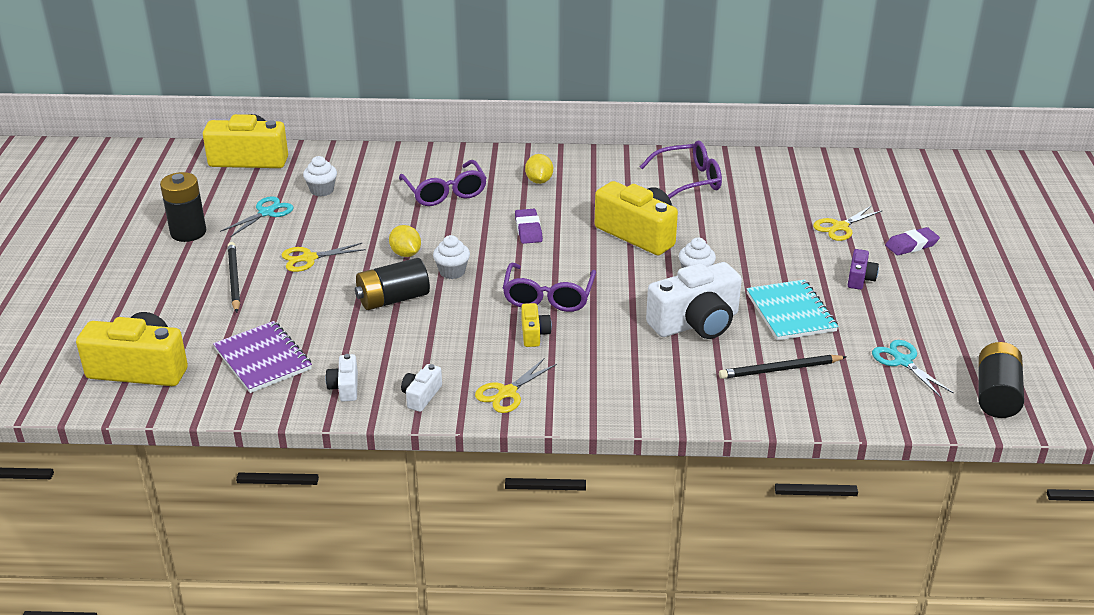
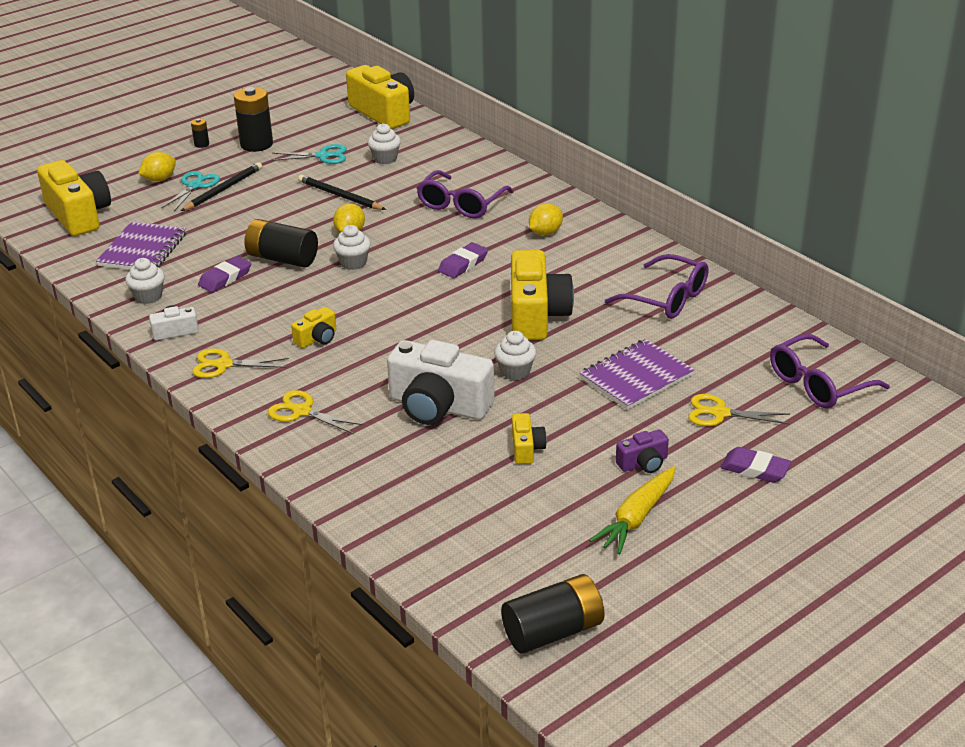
camera: 50 degrees right, 0 degrees up
yellow scissors [282,243,366,272] -> yellow scissors moved to [268,390,364,434]
white camera [326,354,358,402] -> white cupcake [125,258,165,304]
purple glasses [503,262,596,312] -> purple glasses moved to [770,334,890,409]
black pencil [719,355,847,379] -> black pencil moved to [298,175,386,210]
turquoise notebook [746,279,838,341] -> yellow camera [512,413,547,464]
turquoise scissors [872,340,954,398] -> turquoise scissors moved to [161,171,220,211]
none -> yellow lemon [138,152,176,182]
none -> black battery [191,118,209,148]
none -> purple eraser [198,256,251,293]
none -> purple notebook [580,339,695,410]
none -> yellow carrot [589,466,675,554]

